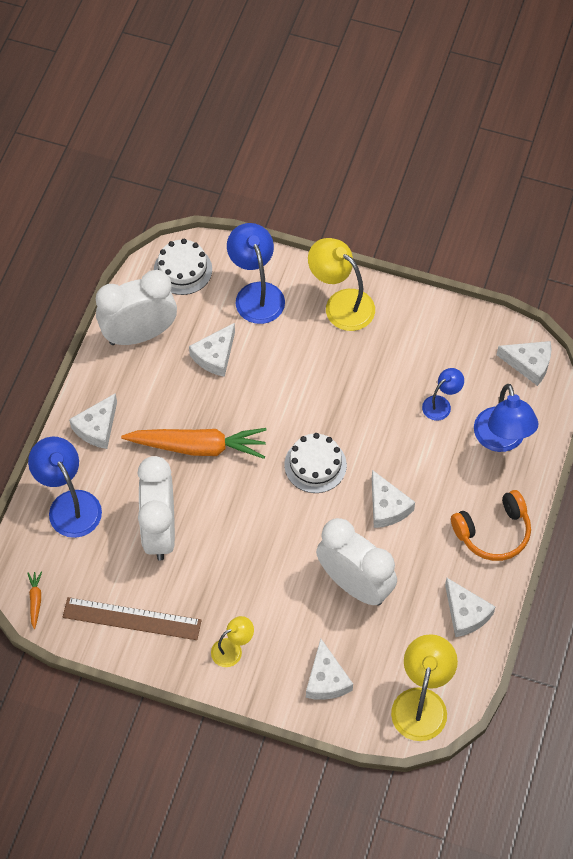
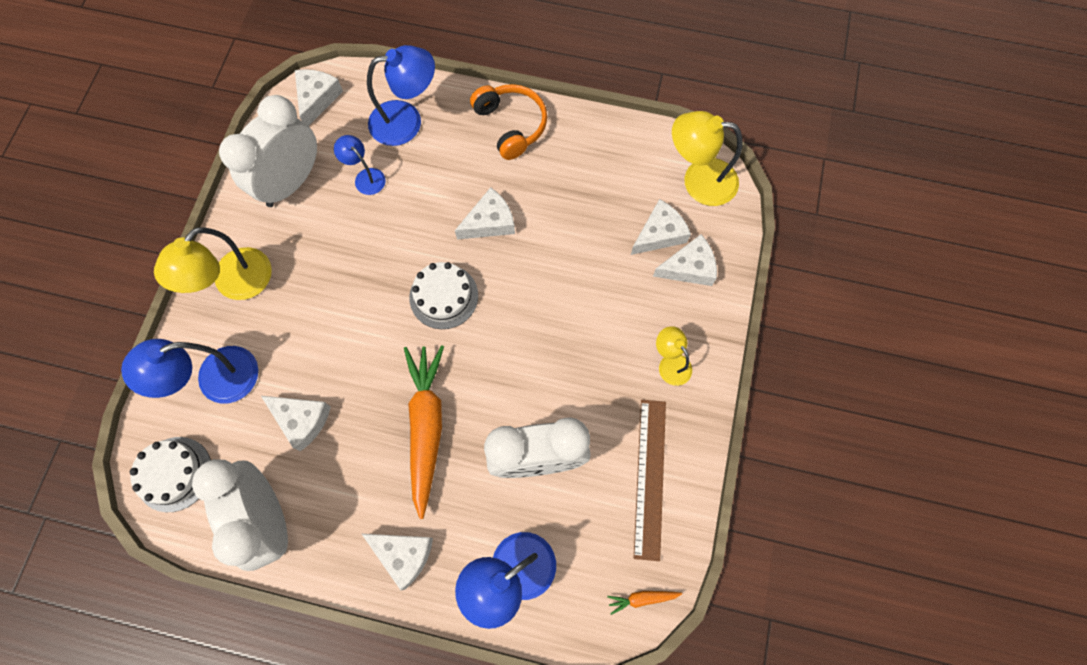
camera: 95 degrees left, 10 degrees up
white clock [316,518,397,606] -> white clock moved to [219,95,317,207]
white cheese [445,578,495,637] -> white cheese moved to [631,199,691,255]

